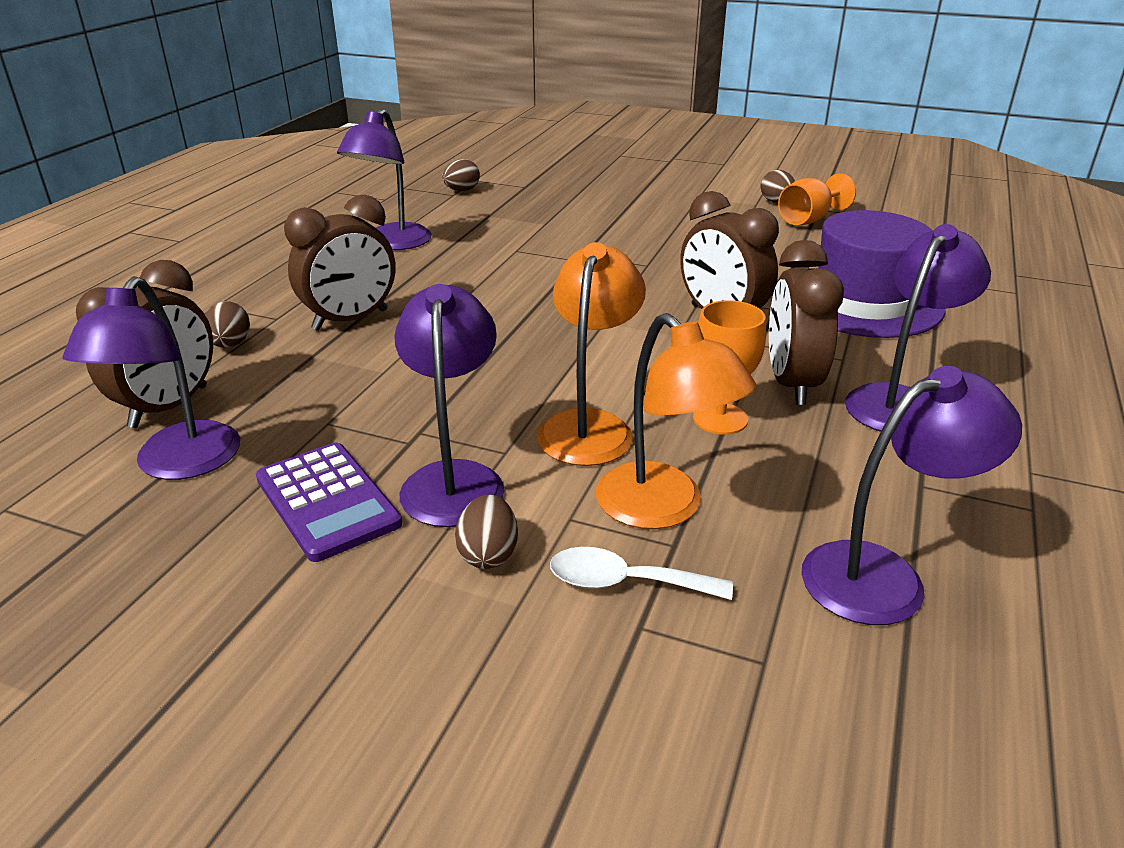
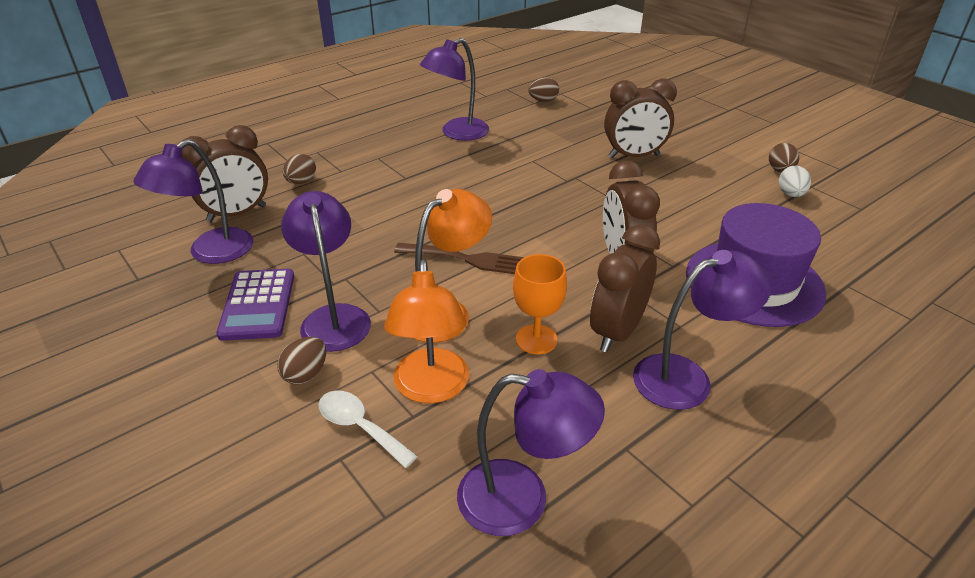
camera: 30 degrees right, 5 degrees up
brown clock [284,195,396,331] -> brown clock moved to [604,78,677,158]
purple lamp [395,284,505,527] -> purple lamp turned 45 degrees counterclockwise [281,191,371,352]
orange goblet [778,173,856,225] -> white egg [779,166,811,197]
none -> brown fork [394,243,524,274]

